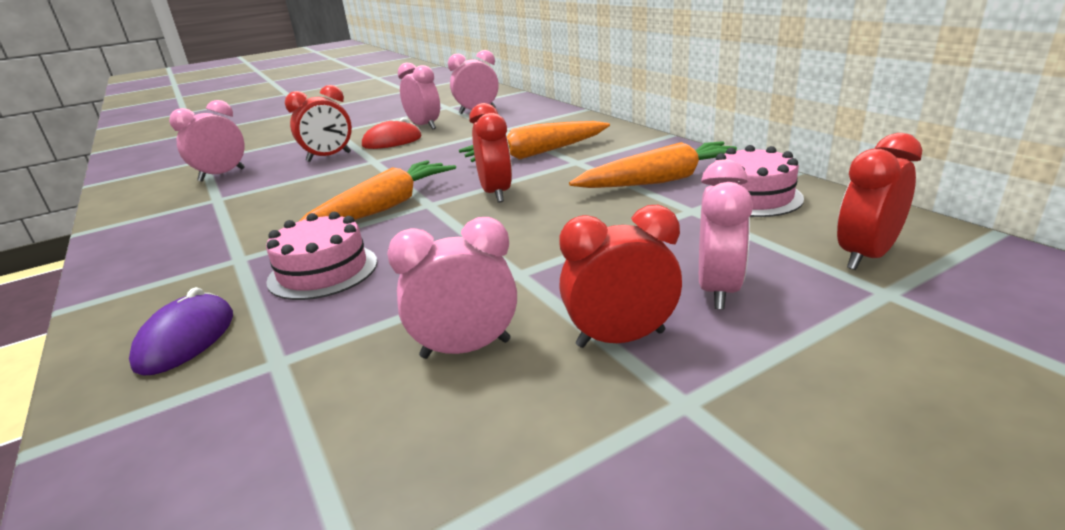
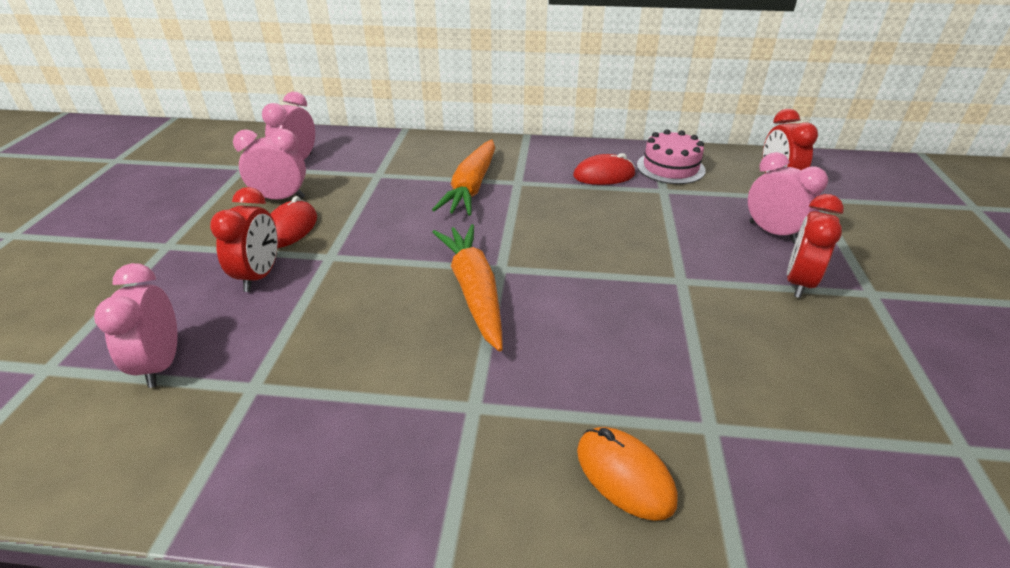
camera: 55 degrees left, 10 degrees up
purple mouse [129,287,233,376] -> orange mouse [577,427,678,521]
pink cake [266,212,377,300] -> none
pink clock [387,217,517,359] -> none
red clock [469,103,512,203] -> none
orange carrot [569,141,738,188] -> red mouse [573,153,635,185]

